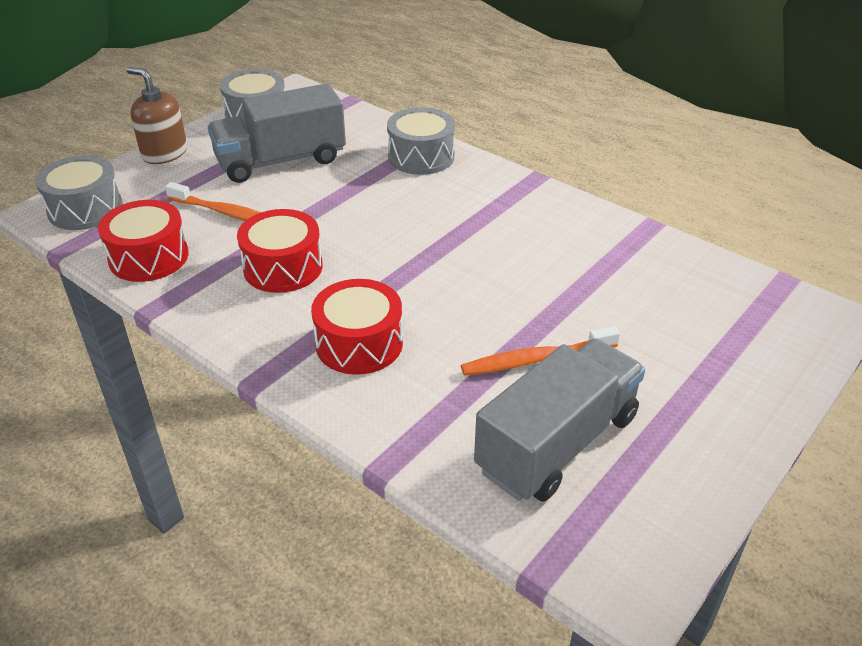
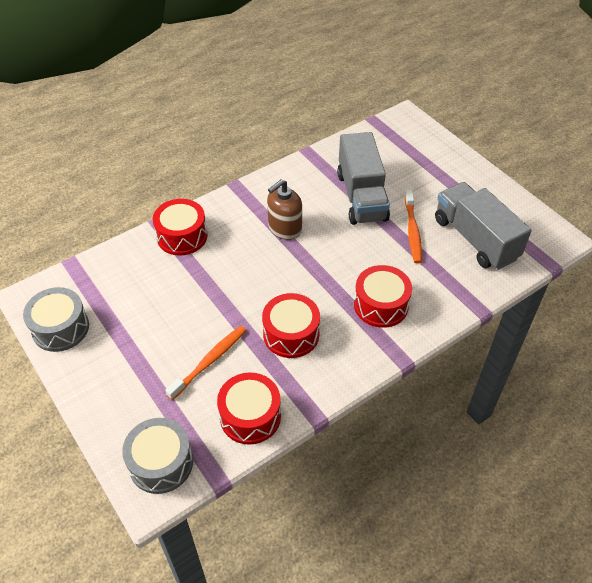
camera: 75 degrees left, 10 degrees up
brown soap dispenser [127,67,187,164] -> brown soap dispenser moved to [267,179,302,240]
grey truck [208,83,346,183] -> grey truck moved to [337,132,390,225]
grey drum [387,107,455,175] -> red drum [153,199,208,255]

